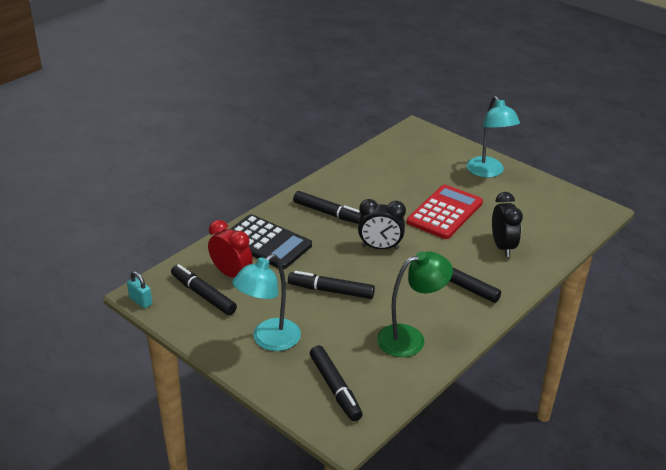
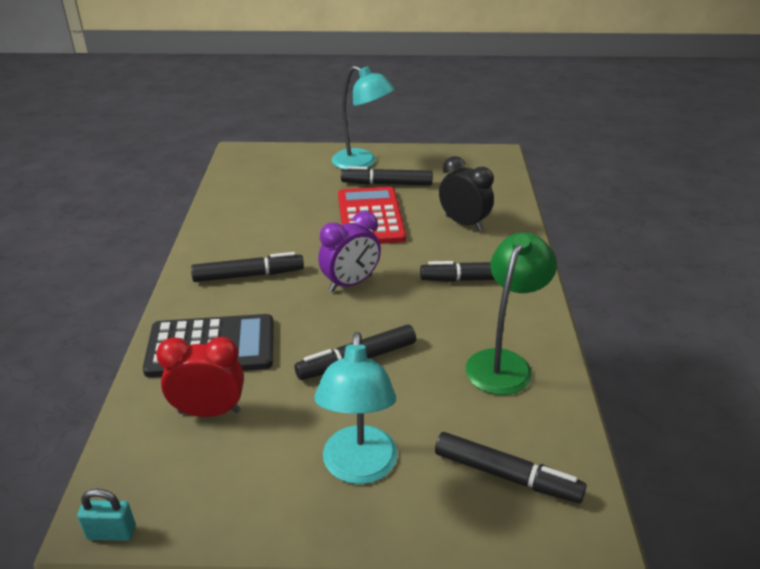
camera: 40 degrees left, 0 degrees up
black marker [171,264,237,315] -> black marker moved to [341,166,433,185]
black clock [358,199,406,249] -> purple clock [318,211,381,292]

